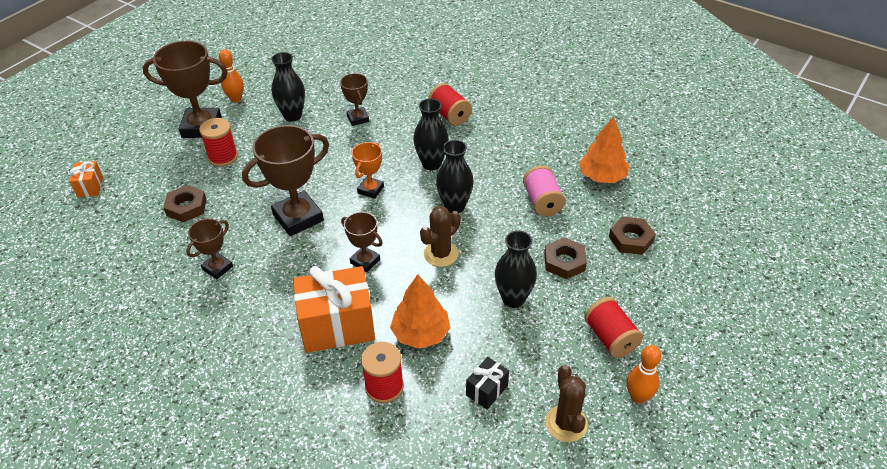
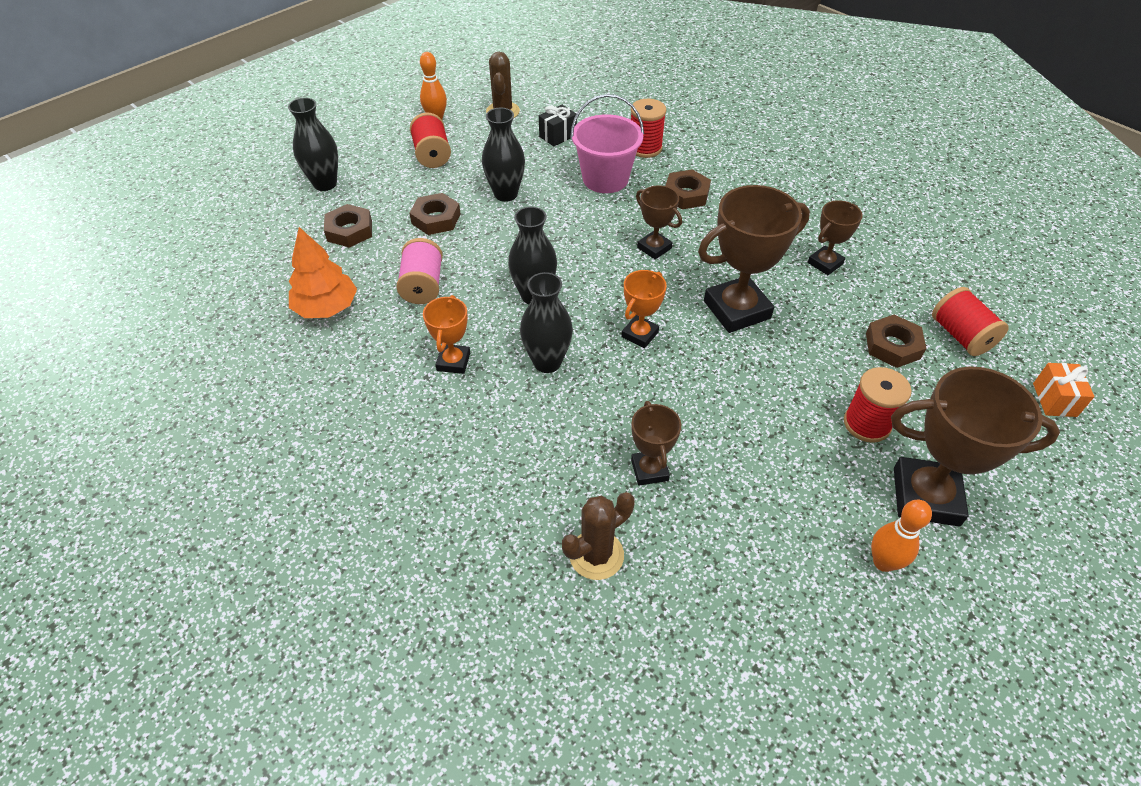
camera: 170 degrees left, 5 degrees up
black vase [271,52,305,122] -> black vase moved to [288,98,338,191]
orange gift [293,266,375,353] -> brown nut [665,170,711,209]
orange tree [390,274,450,349] -> pink bucket [570,94,644,193]
brown cactus [420,206,460,267] -> brown cactus moved to [562,492,635,580]
red spool [428,83,472,126] -> red spool moved to [932,287,1009,356]
none -> orange trophy [423,295,470,374]

